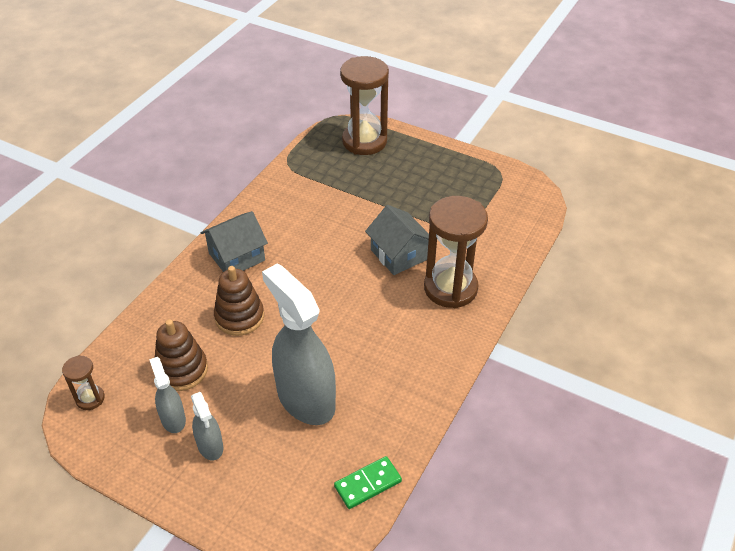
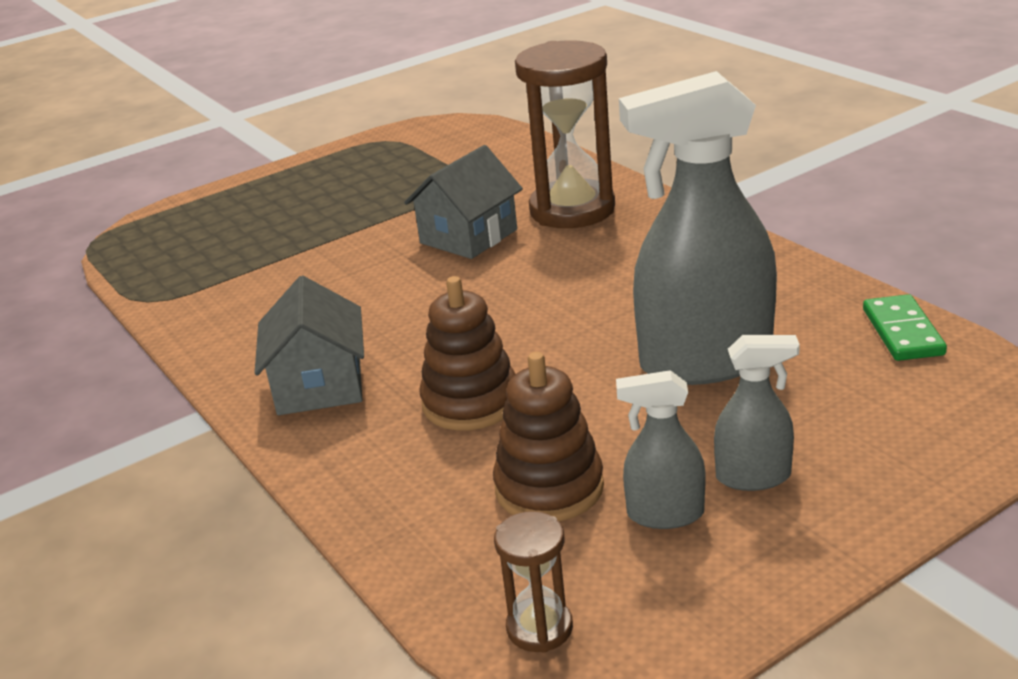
camera: 60 degrees left, 15 degrees down
brown hourglass [340,56,389,155] -> none
grey house [365,205,429,275] -> grey house turned 45 degrees counterclockwise [404,145,523,259]

